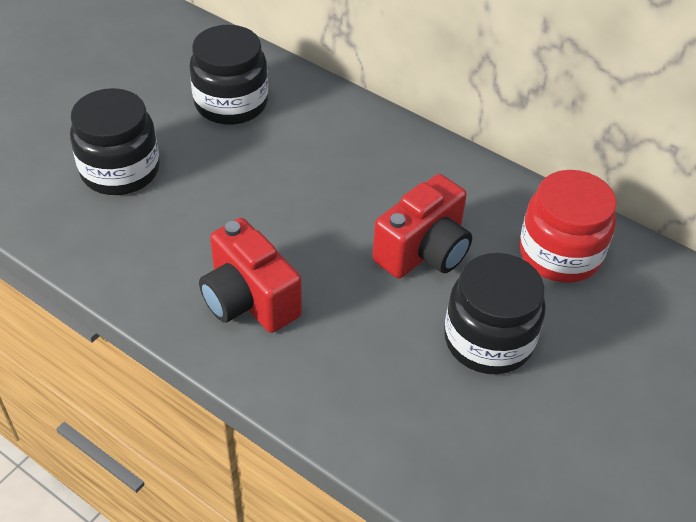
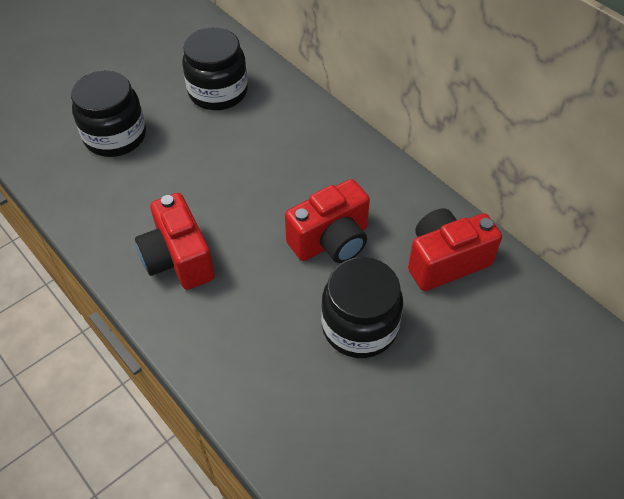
camera: 15 degrees right, 5 degrees up
red jar [519,170,617,283] -> red camera [408,208,502,291]

